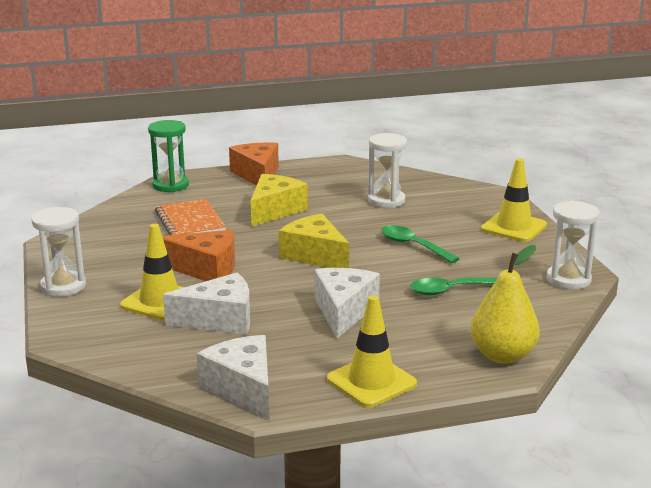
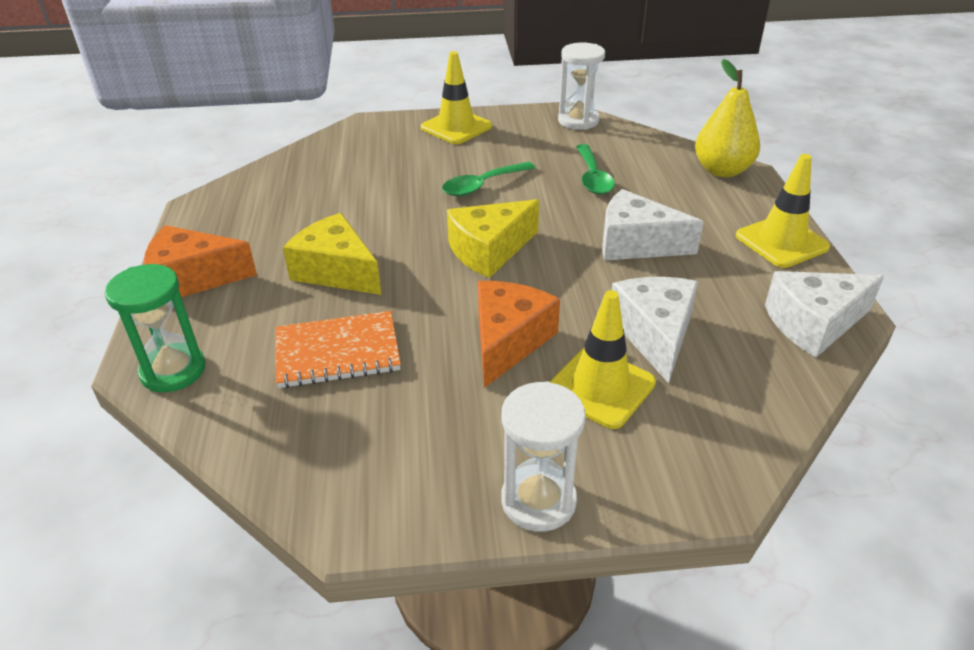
camera: 80 degrees left, 15 degrees up
white hourglass [368,133,407,208] -> none

